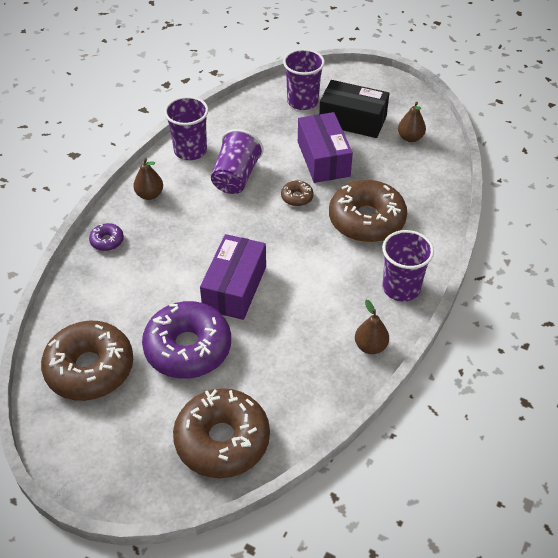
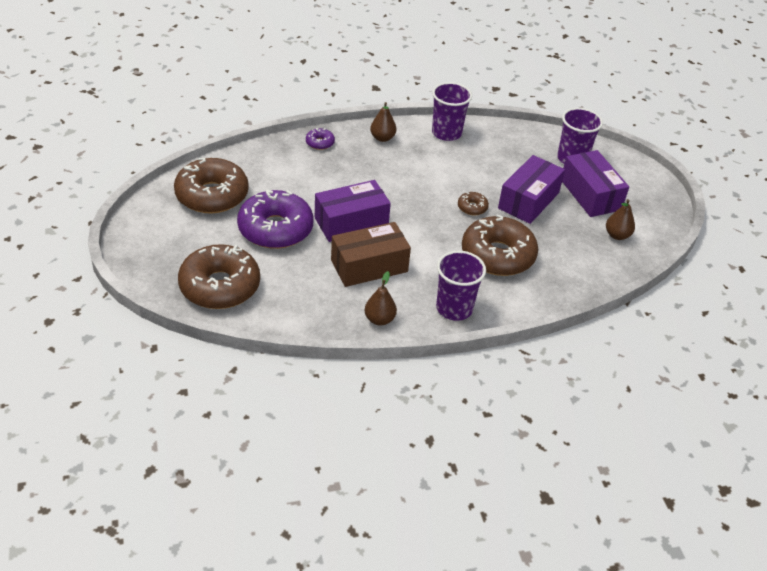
camera: 45 degrees right, 5 degrees down
purple cup [211,129,264,194] -> none
black box [319,80,389,138] -> purple box [562,150,629,217]
none -> brown box [331,222,411,287]

